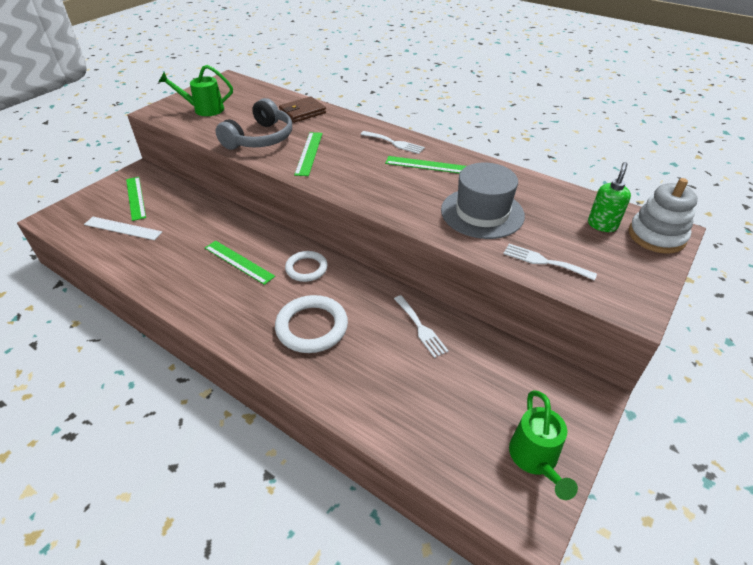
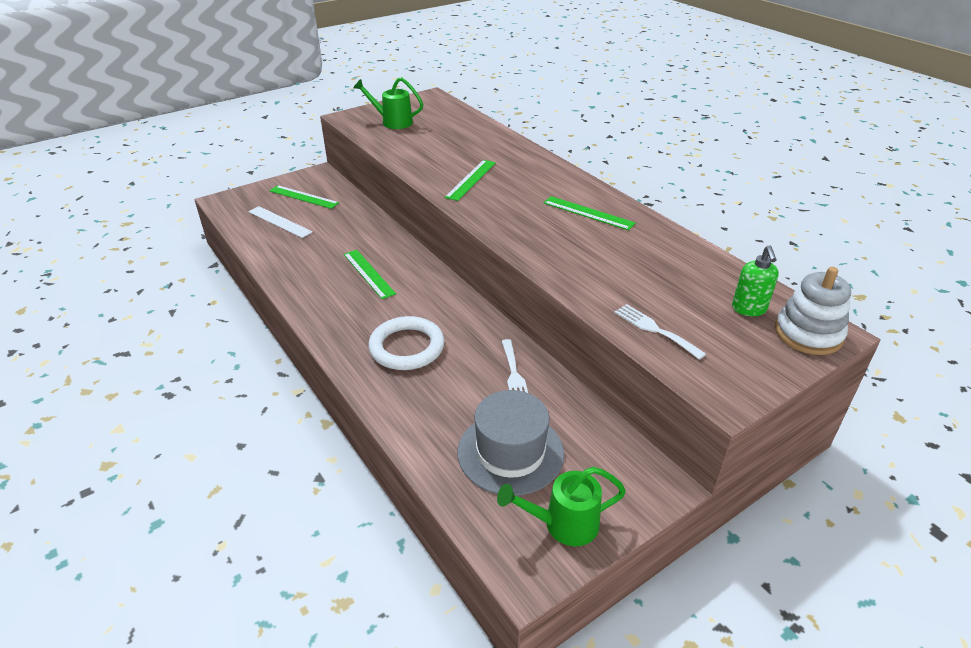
camera: 20 degrees right, 5 degrees down
green ruler [126,177,146,221] -> green ruler turned 60 degrees counterclockwise [269,185,339,209]
grey headphones [215,98,292,150] -> none
brown wallet [279,96,326,123] -> none
white ring [285,251,328,282] -> none
white fork [360,131,425,154] -> none
grey hat [441,163,525,239] -> grey hat moved to [457,390,564,496]
green watering can [509,391,578,500] -> green watering can turned 60 degrees clockwise [497,467,626,546]
green soap dispenser [588,162,631,232] -> green soap dispenser turned 135 degrees clockwise [732,245,779,316]

